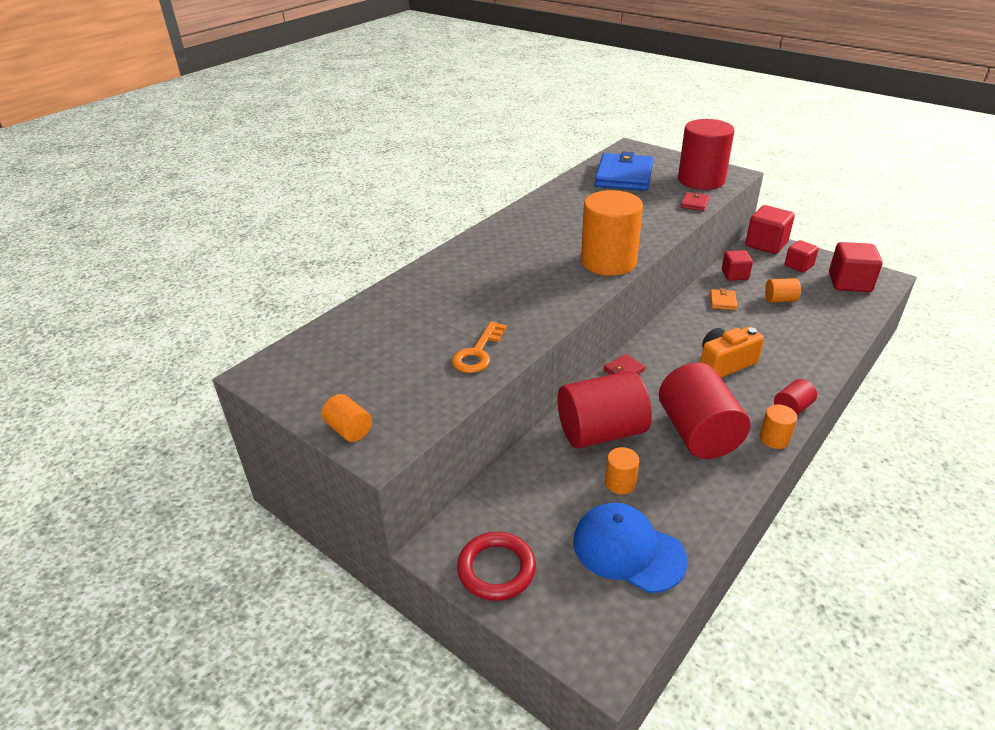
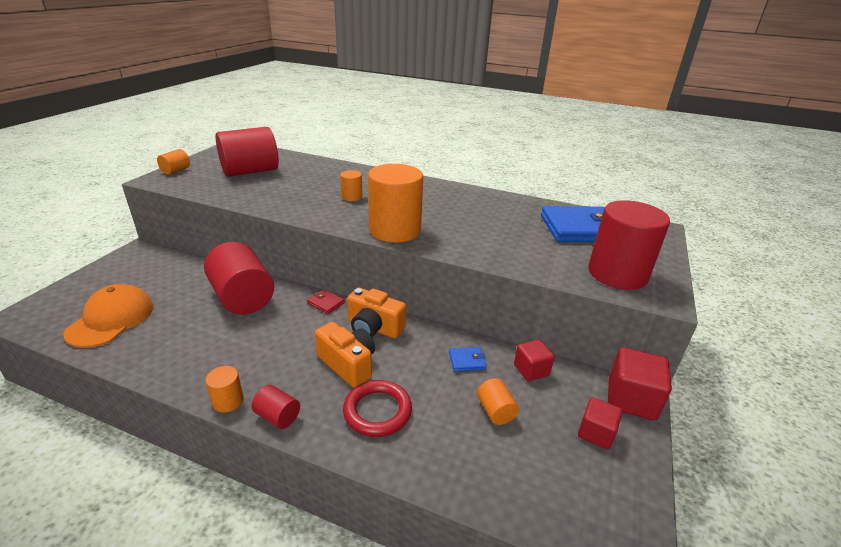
camera: 70 degrees right, 5 degrees down
orange key [452,321,507,373] -> none
red ring [457,532,536,601] -> red ring moved to [343,380,412,437]
blue cap [573,503,688,593] -> orange cap [63,284,154,348]
orange cylinder [605,447,639,495] -> orange cylinder moved to [340,170,362,201]
red cylinder [659,363,750,459] -> red cylinder moved to [215,127,279,177]
red wallet [680,192,710,211] -> none
orange wallet [710,288,737,310] -> blue wallet [449,347,487,372]
red cube [829,242,883,292] -> none
none -> orange camera [347,288,406,338]

